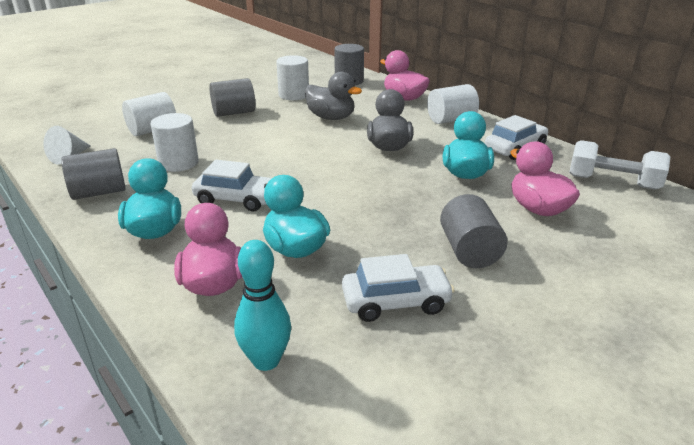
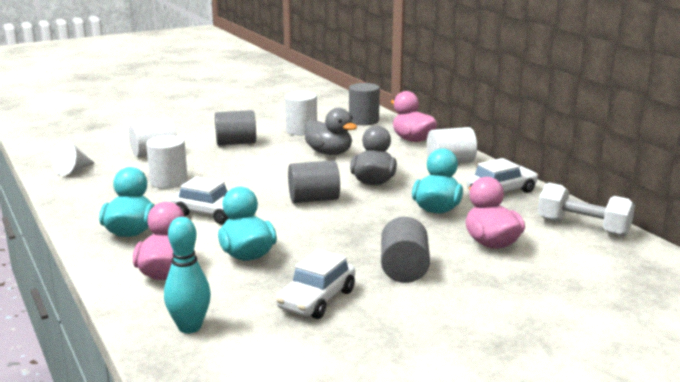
camera: 10 degrees right, 10 degrees down
grey cylinder [61,148,126,200] -> grey cylinder moved to [288,160,340,203]
white car [342,254,455,322] -> white car turned 120 degrees clockwise [276,249,355,319]

